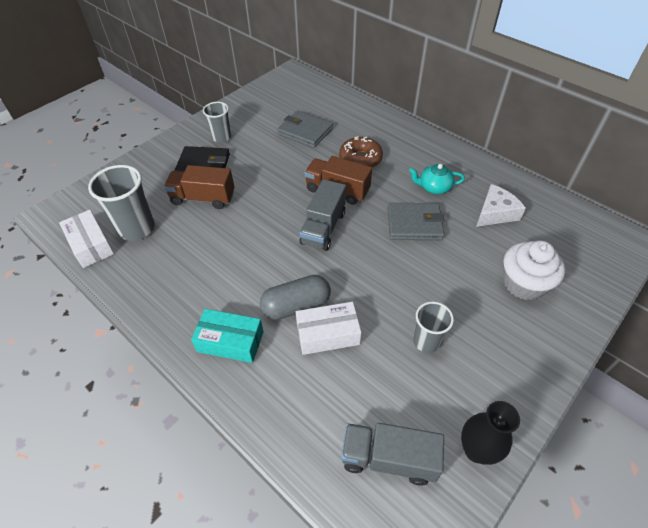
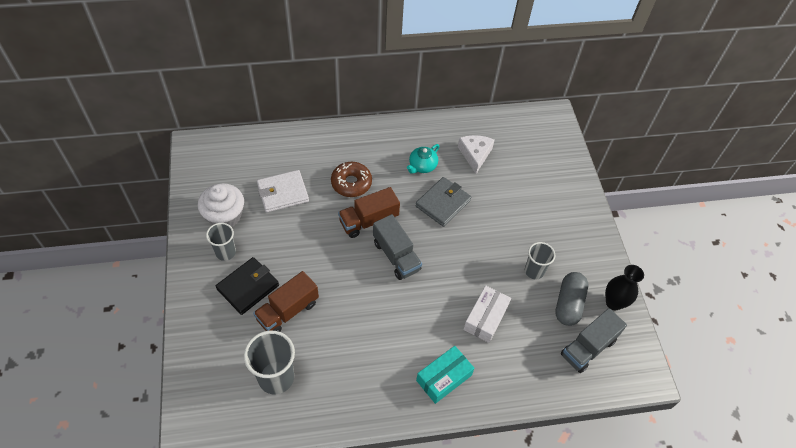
camera: 55 degrees left, 5 degrees up
white box [59,210,114,268] -> none
grey capsule [260,275,331,320] -> grey capsule moved to [555,272,588,326]
grey wallet [277,110,333,148] -> white wallet [257,170,309,213]
white cupcake [503,240,565,300] -> white cupcake moved to [198,183,244,227]

